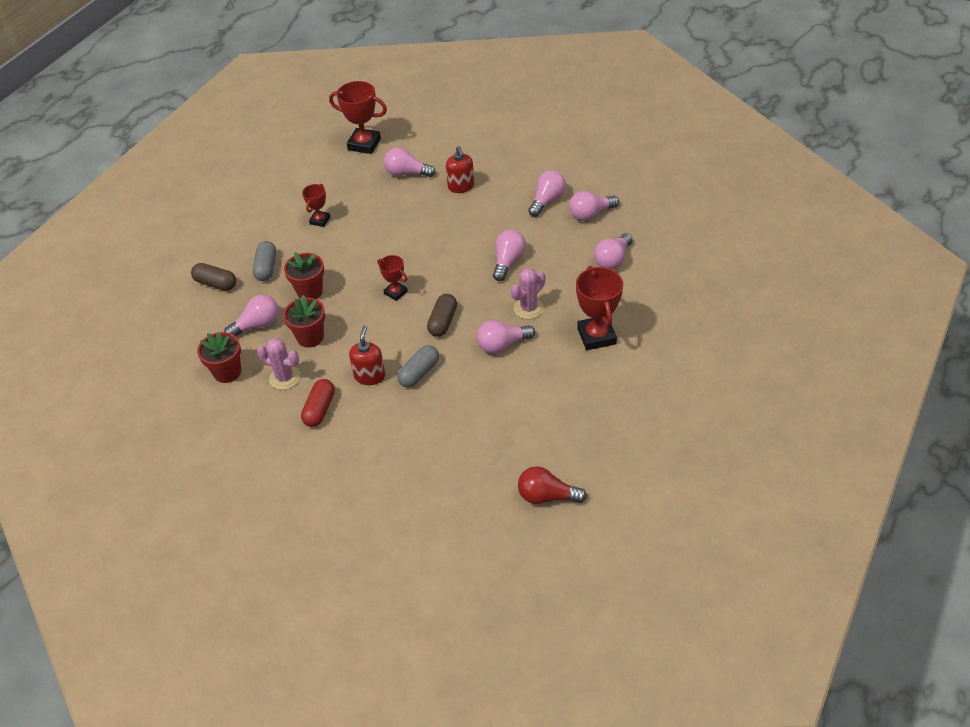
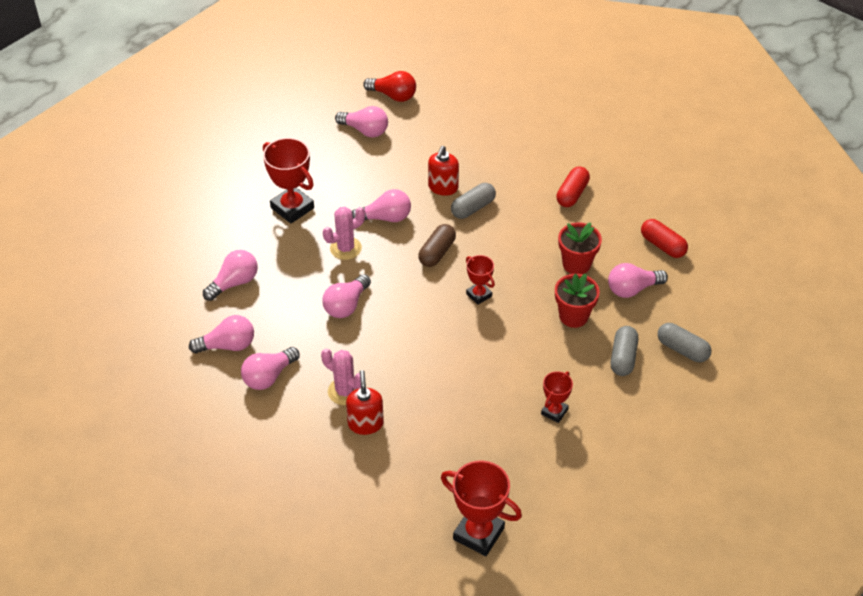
camera: 170 degrees left, 0 degrees up
brown capsule [191,263,236,291] -> grey capsule [658,323,711,362]
red flower pot [197,332,241,383] -> red capsule [641,219,688,258]
pink cactus [257,338,301,390] -> pink cactus moved to [321,349,361,405]
red soap dispenser [349,325,385,385] -> red soap dispenser moved to [428,146,459,196]
pink light bulb [384,147,436,177] -> pink light bulb moved to [335,106,388,138]
red trophy [576,266,623,350] -> red trophy turned 45 degrees counterclockwise [263,138,314,223]

